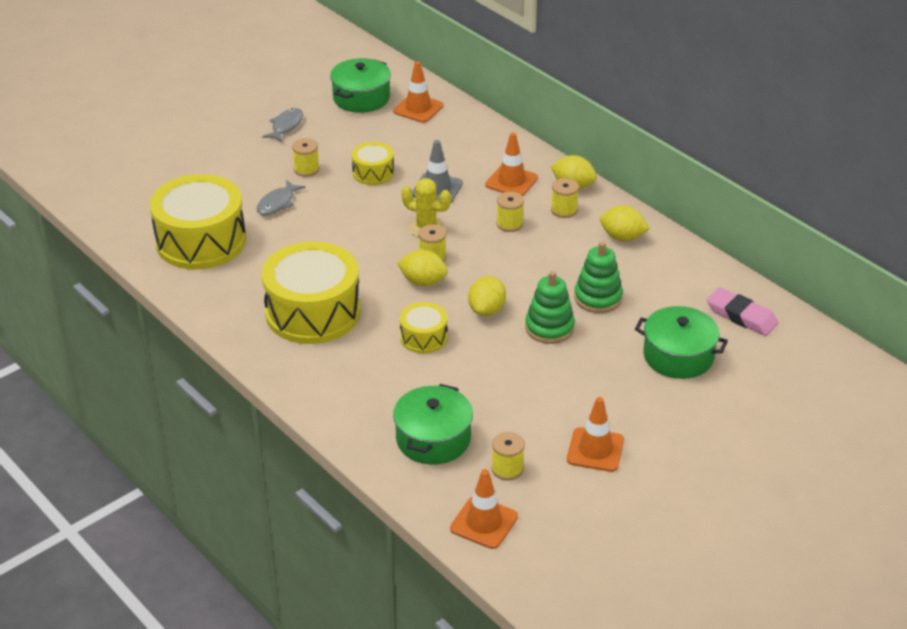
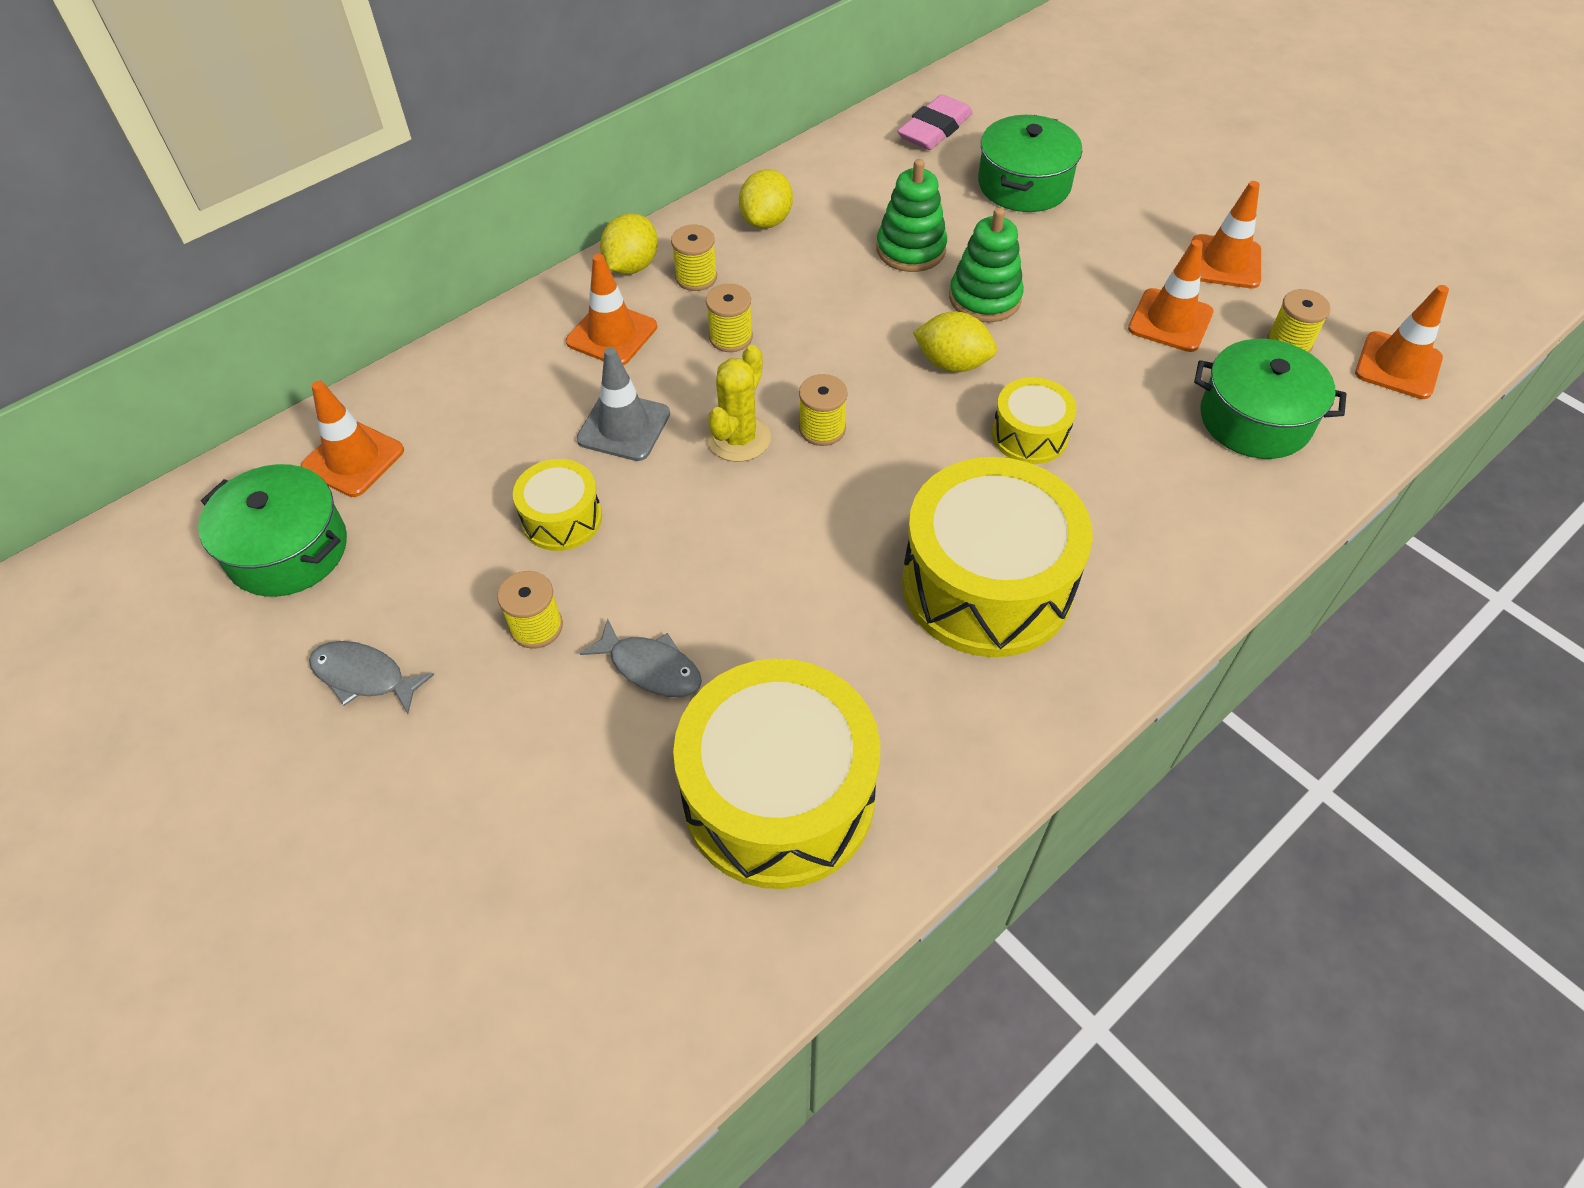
camera: 90 degrees left, 15 degrees up
yellow lemon [397,249,448,286] -> none
none -> orange traffic cone [1128,240,1214,352]

